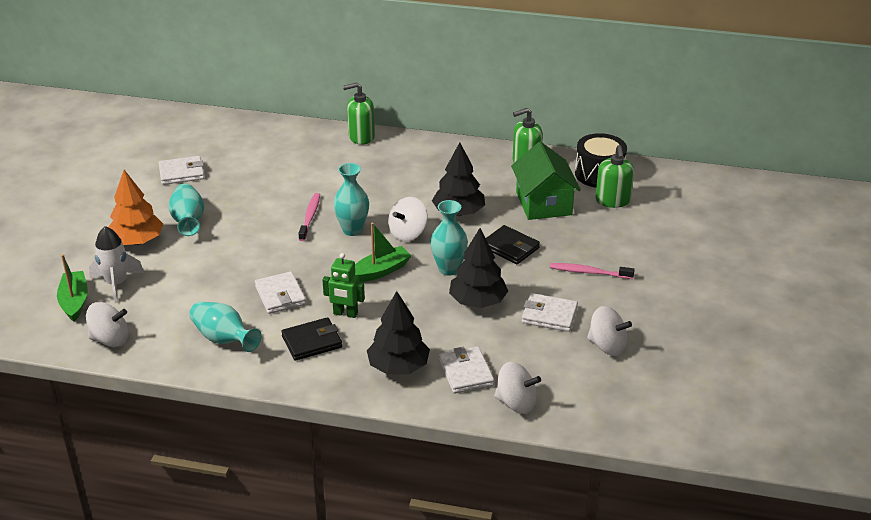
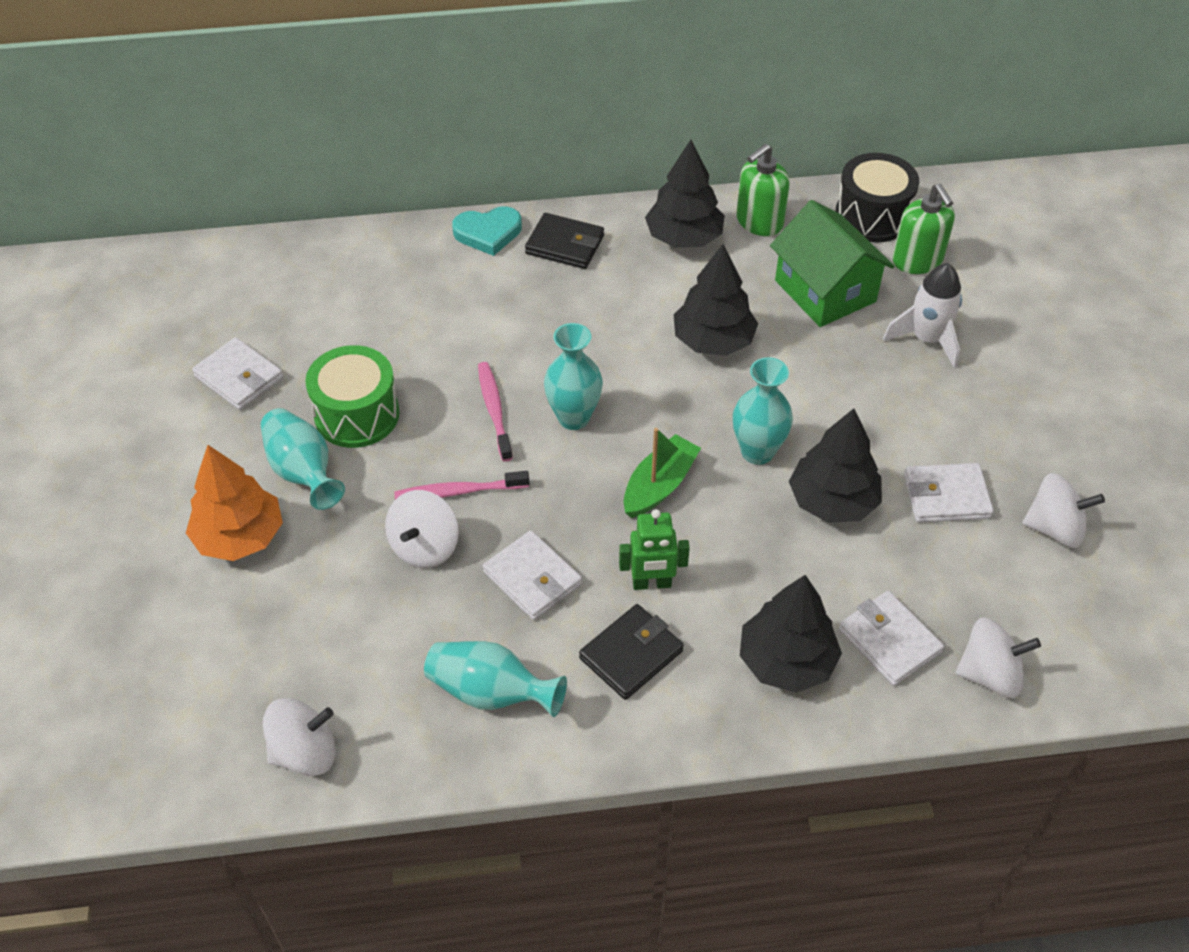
camera: 20 degrees left, 15 degrees up
green boat [57,254,88,322] -> none
white rocket [89,226,144,303] -> white rocket moved to [883,263,962,368]
white wallet [158,156,204,185] -> white wallet turned 75 degrees clockwise [192,337,283,410]
green soap dispenser [343,83,375,145] -> turquoise heart [452,206,522,256]
white spinning top [388,197,427,241] -> white spinning top moved to [385,490,459,568]
black wallet [486,225,540,264] -> black wallet moved to [525,213,604,269]
pink toothbrush [550,263,635,279] -> pink toothbrush moved to [394,471,530,500]
none -> green drum [305,345,399,448]
none -> black tree [645,140,725,248]

